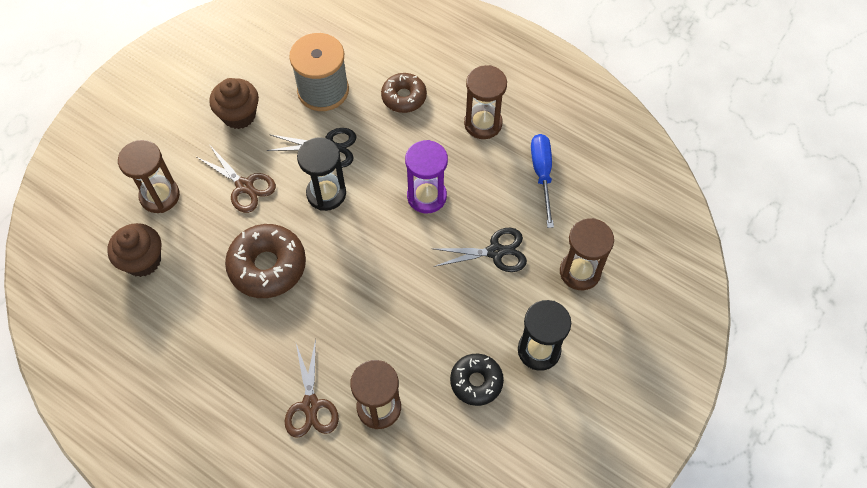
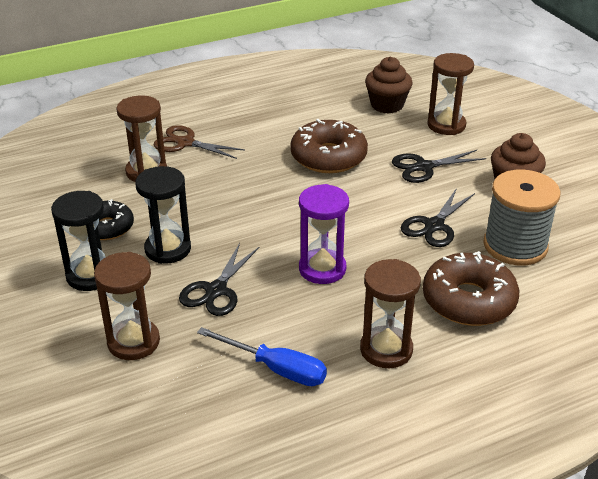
camera: 120 degrees right, 25 degrees down
brown scissors [197,146,276,213] -> black scissors [392,150,486,183]
black hourglass [297,137,346,211] -> black hourglass moved to [135,166,191,264]
brown donut [381,73,427,113] -> brown donut [423,251,519,326], size x1.58

